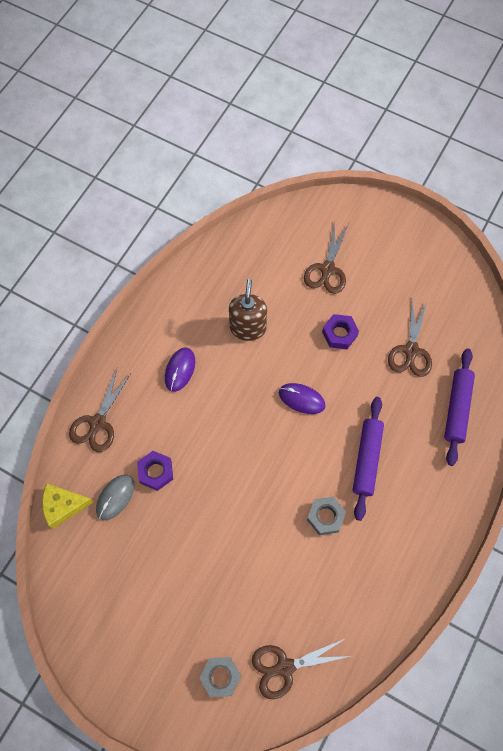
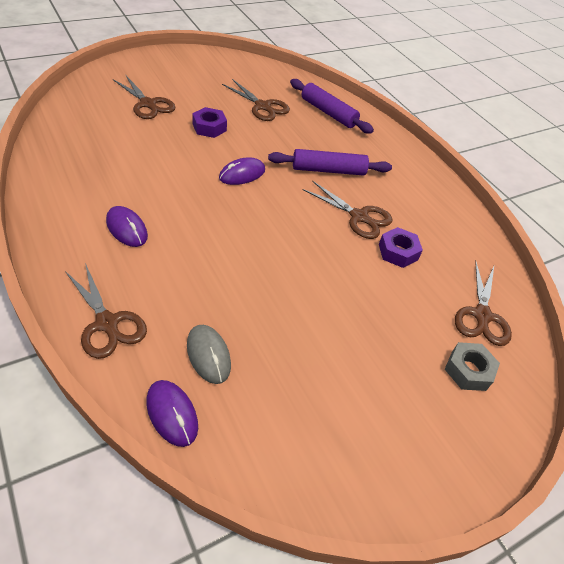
camera: 65 degrees left, 20 degrees down
yellow cheese [42,483,94,529] -> purple mouse [147,380,198,447]
purple nut [137,451,173,491] -> purple nut moved to [379,227,423,268]
brown soap dispenser [229,279,267,341] -> none
grey nut [307,497,346,535] -> brown scissors [302,181,393,239]
purple rolling pin [353,397,384,521] -> purple rolling pin turned 45 degrees counterclockwise [268,149,392,176]

